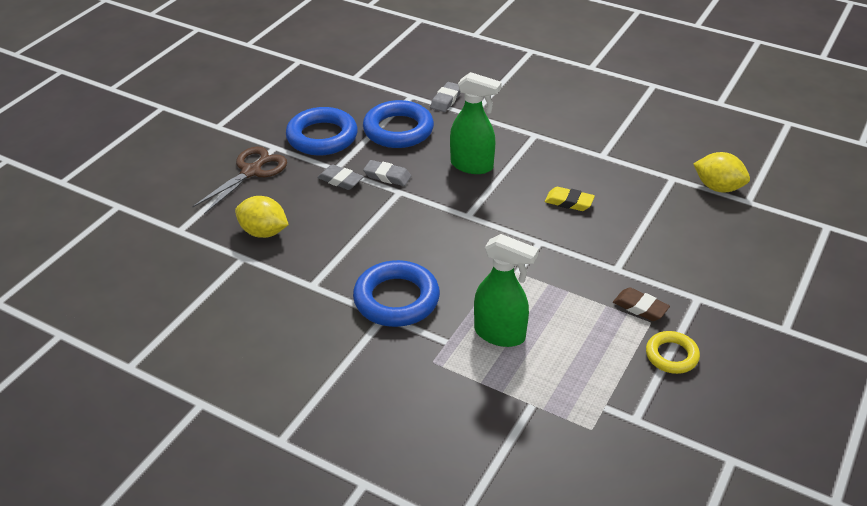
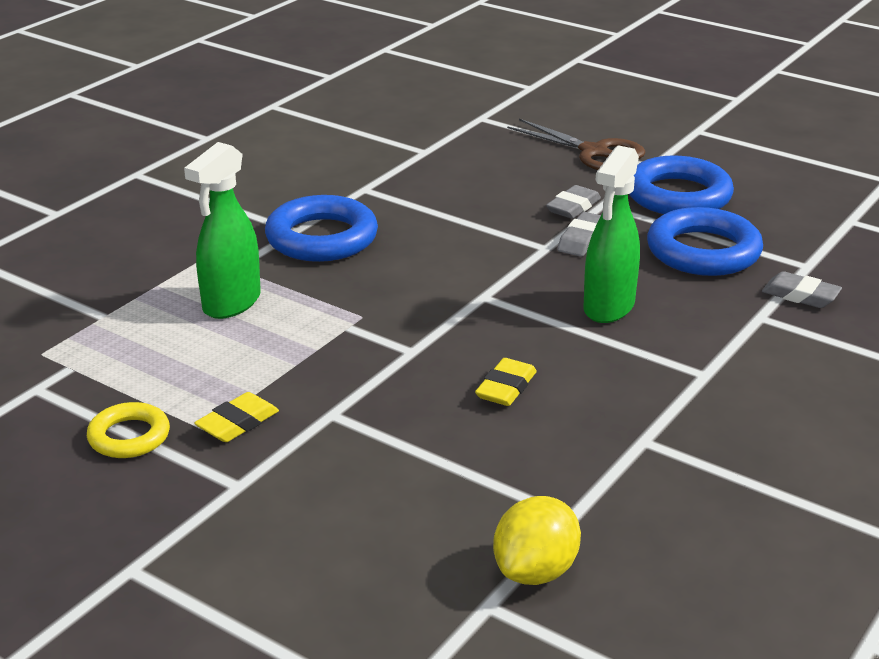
camera: 95 degrees right, 10 degrees down
yellow lemon [235,196,289,238] -> none
brown eraser [613,287,670,321] -> yellow eraser [194,392,279,442]

